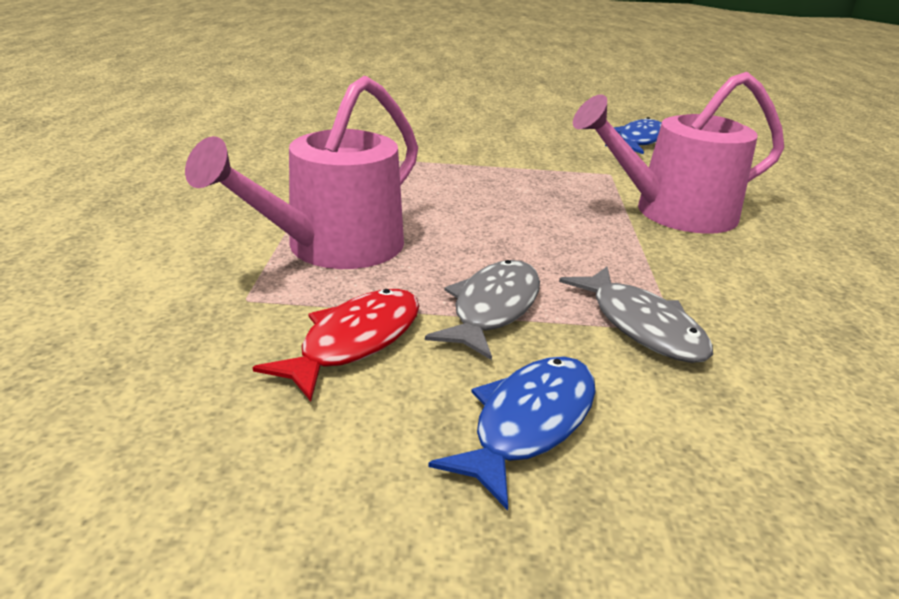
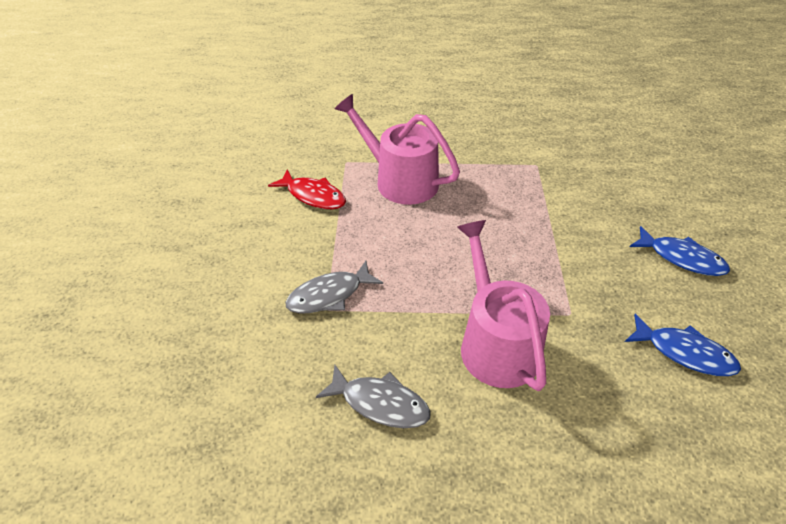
camera: 90 degrees right, 15 degrees up
grey fish [425,260,540,360] -> grey fish moved to [316,365,431,428]
blue fish [428,356,596,510] -> blue fish moved to [630,226,730,276]

